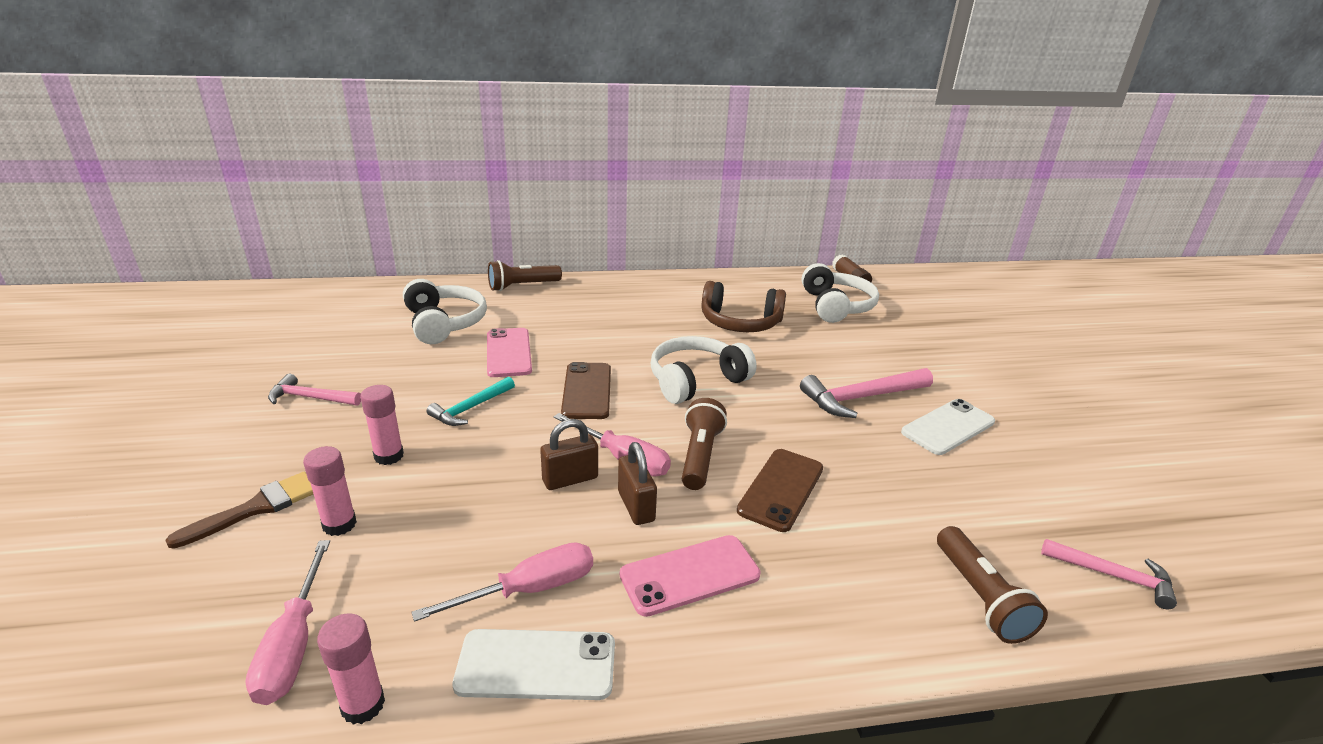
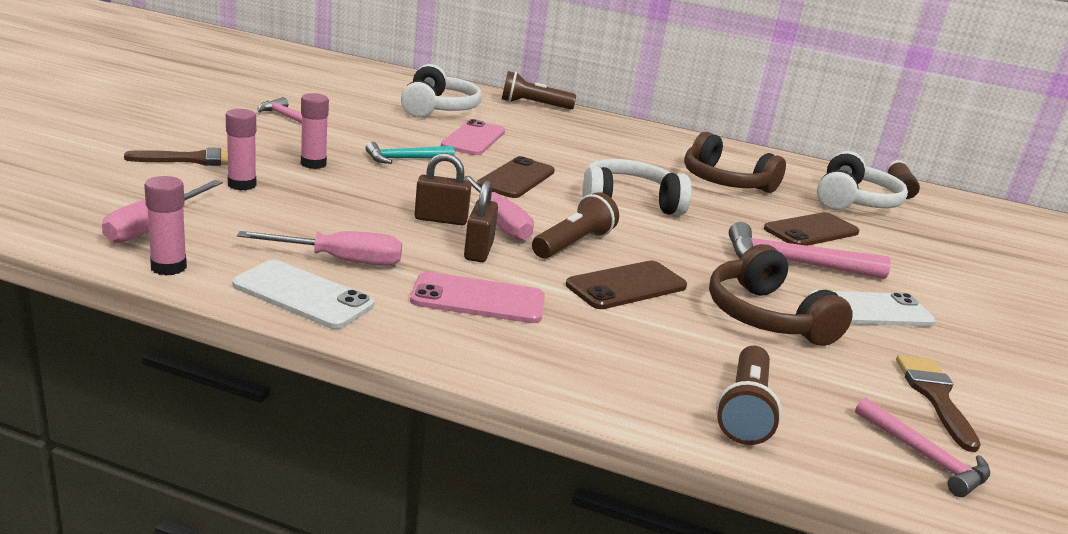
camera: 25 degrees right, 5 degrees down
none -> brown headphones [709,244,853,346]
none -> brown phone [764,212,859,246]
none -> brown brush [896,355,981,452]

